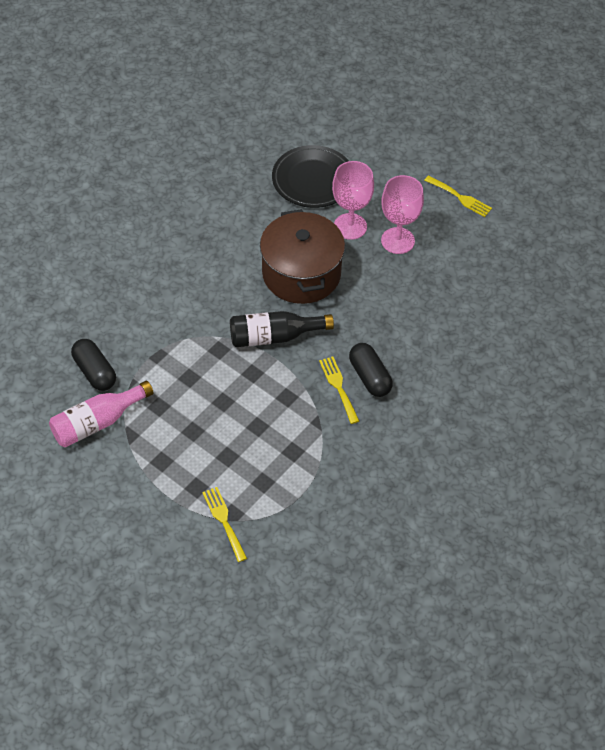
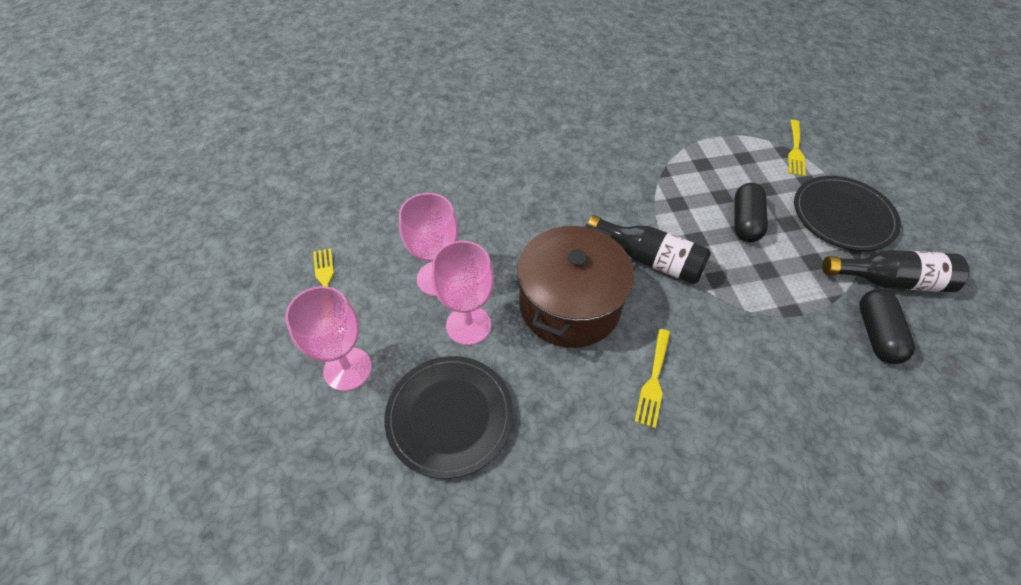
camera: 140 degrees left, 0 degrees up
pink bottle [49,381,154,447] -> black bottle [822,250,970,292]
yellow fork [319,357,359,424] -> yellow fork moved to [635,329,670,428]
black capsule [349,343,393,397] -> black capsule moved to [734,183,768,242]
none -> pink goblet [285,286,372,391]
none -> black plate [794,176,901,251]

